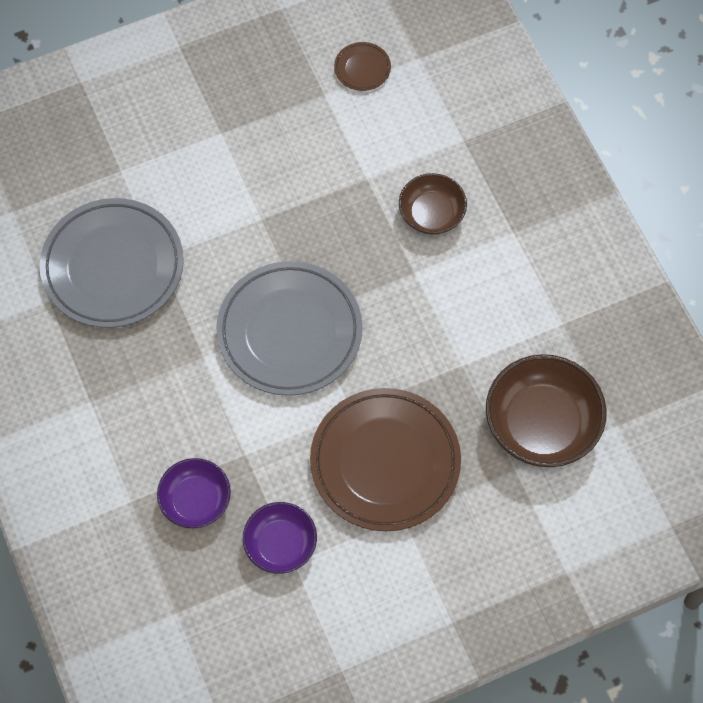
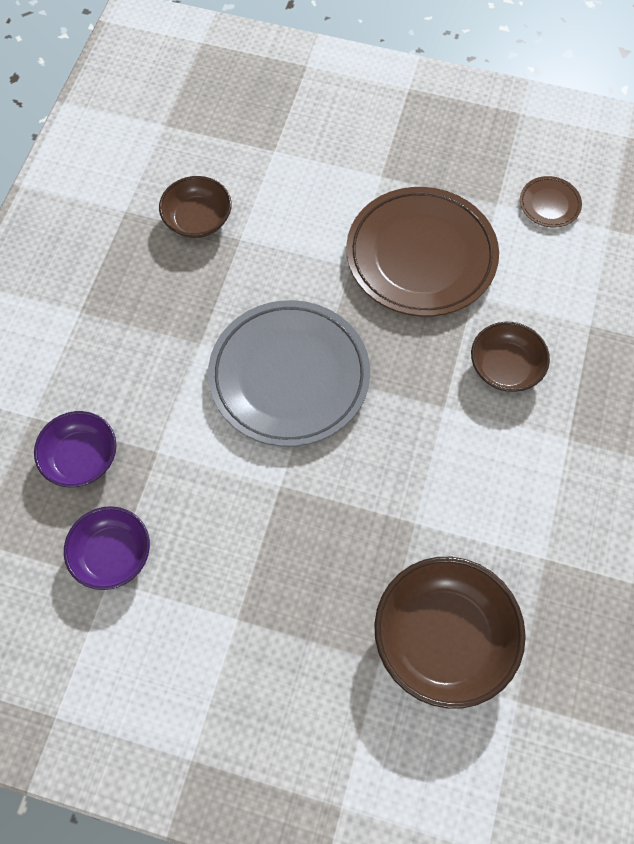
camera: 40 degrees right, 0 degrees up
grey plate [40,198,184,328] -> brown bowl [159,176,232,238]
brown plate [310,388,461,531] -> brown plate moved to [346,187,499,317]

